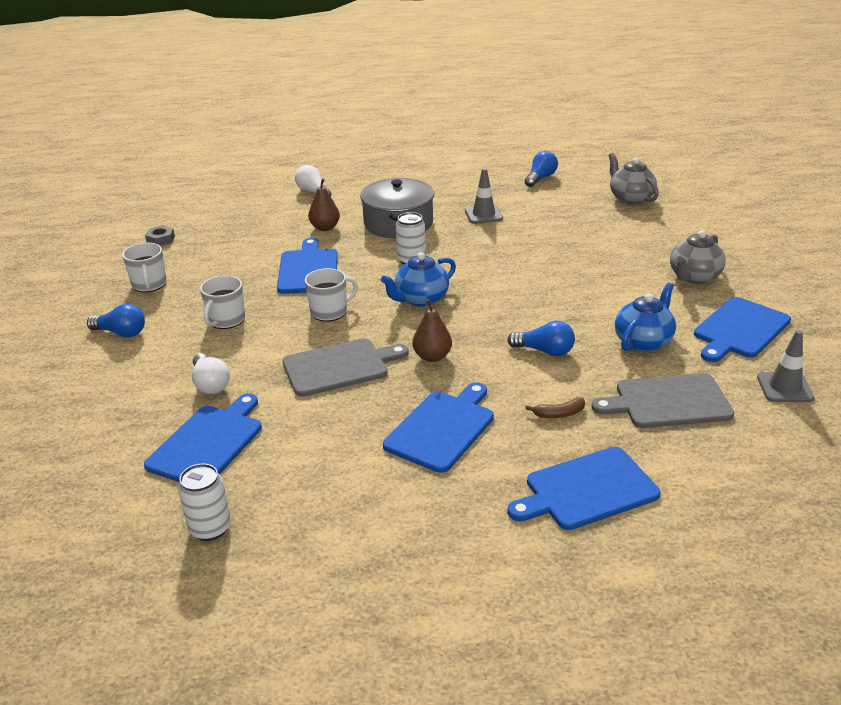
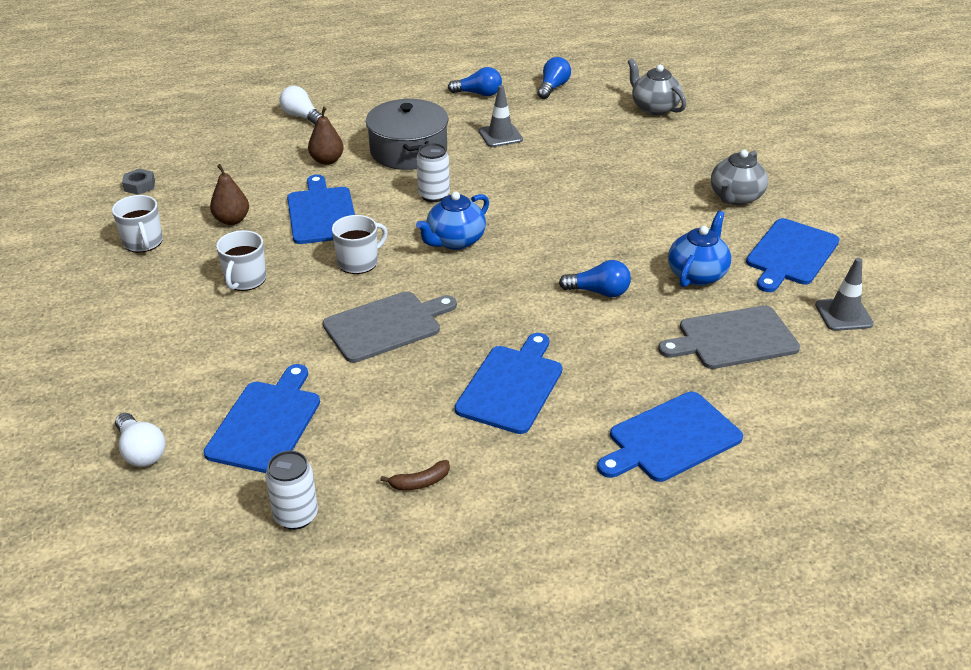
camera: 10 degrees left, 5 degrees up
blue light bulb [87,304,145,337] -> blue light bulb moved to [448,67,502,96]
white light bulb [192,353,230,394] -> white light bulb moved to [115,413,165,467]
brown pear [412,299,452,362] -> brown pear moved to [210,164,249,225]
brown banana [525,398,585,418] -> brown banana moved to [380,460,450,490]

